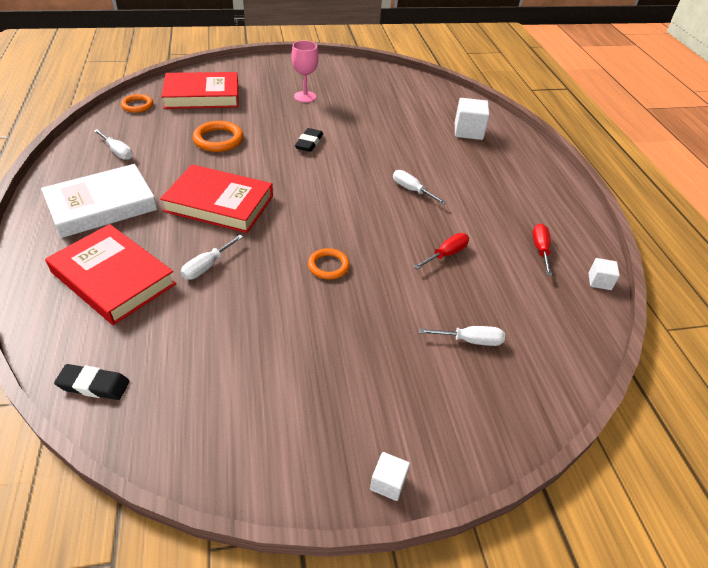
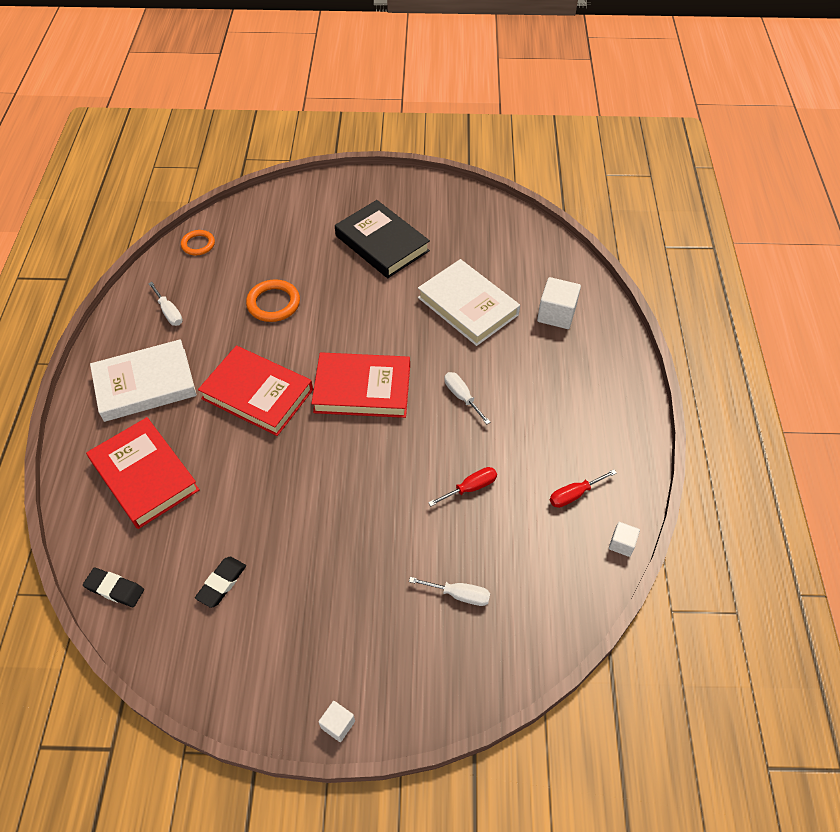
camera: 15 degrees right, 10 degrees up
red book [161,72,239,109] -> red book moved to [311,352,410,418]
white screwdriver [181,235,243,280] -> none
pink goblet [291,41,319,103] -> black book [335,200,430,278]
black eraser [295,128,323,152] -> black eraser moved to [195,557,246,608]
orange ring [308,248,350,279] -> none
red screwdriver [533,224,552,276] -> red screwdriver turned 135 degrees counterclockwise [550,469,617,508]
none -> white book [418,259,520,346]

